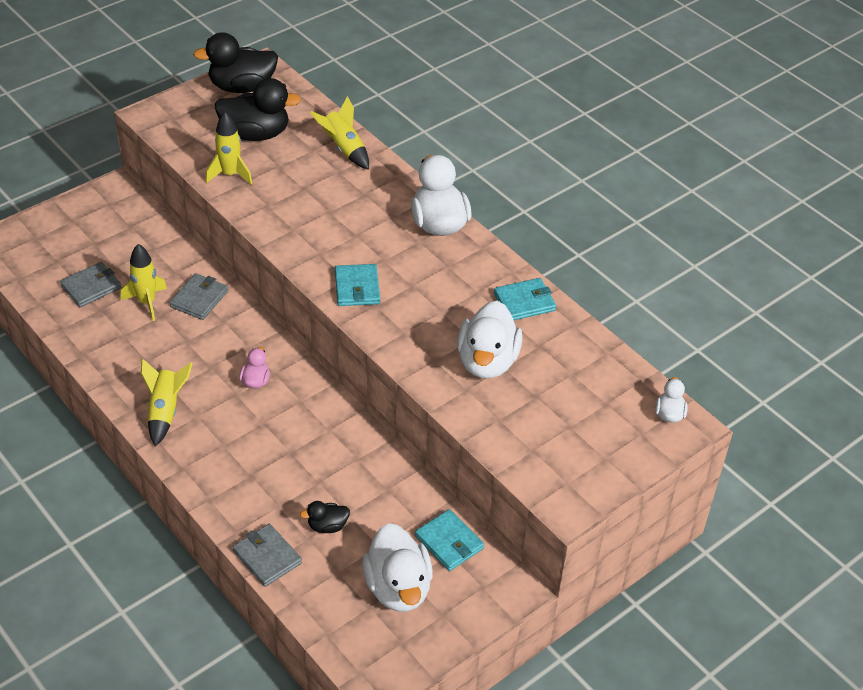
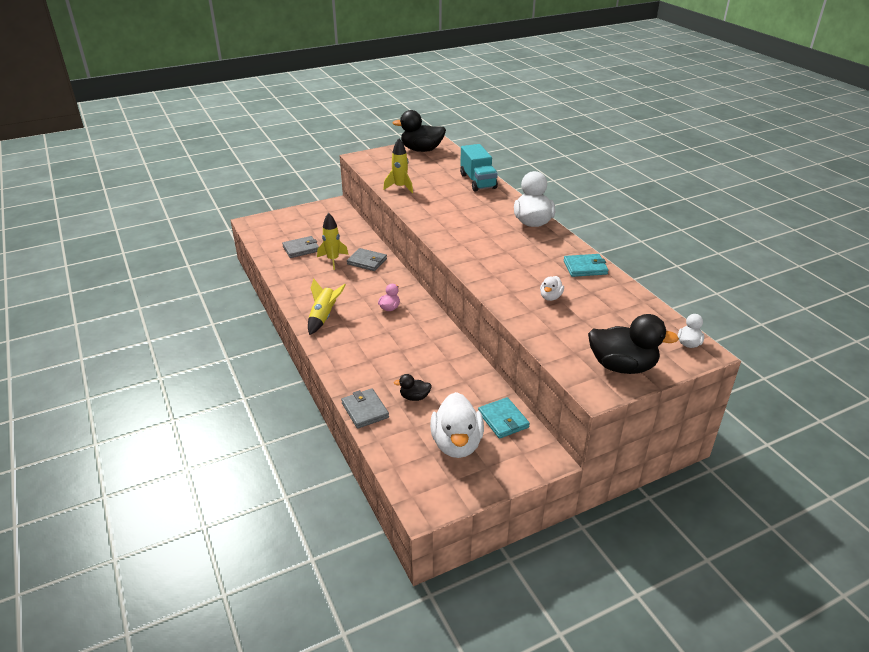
camera: 15 degrees right, 10 degrees down
grey wallet [169,273,228,320] -> grey wallet turned 75 degrees clockwise [347,248,387,271]
black duck [214,78,301,141] -> black duck moved to [588,314,679,374]
yellow rocket [310,96,369,170] -> turquoise truck [460,144,498,192]
turquoise wallet [335,264,380,306] -> none
white duck [457,301,522,378] -> white duck [540,276,564,301], size x0.49

